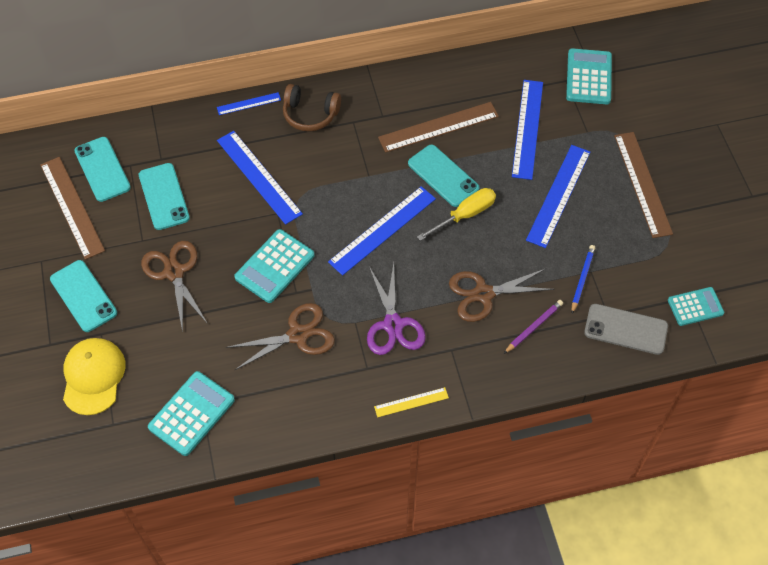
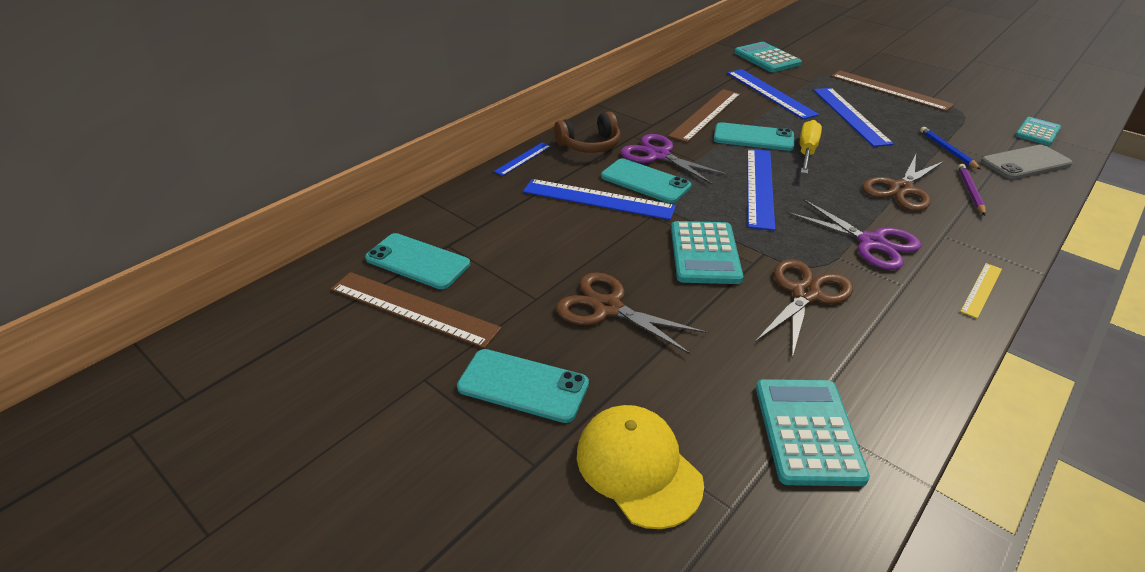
camera: 35 degrees left, 20 degrees down
turquoise phone [139,163,190,230] -> turquoise phone moved to [601,159,691,203]
none -> purple scissors [621,134,728,185]

